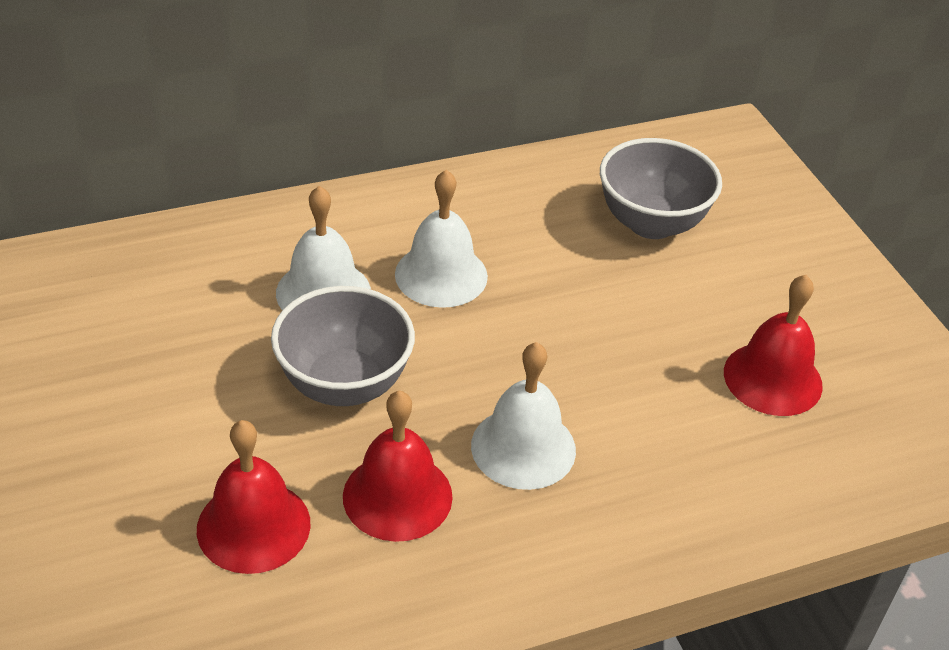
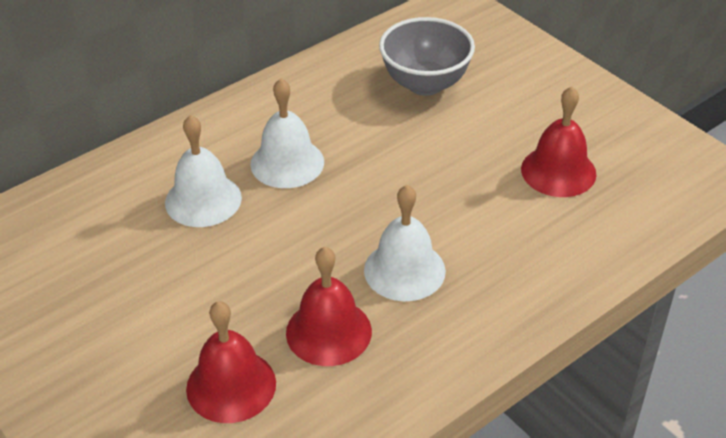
camera: 15 degrees left, 0 degrees up
grey bowl [271,286,415,406] -> none

